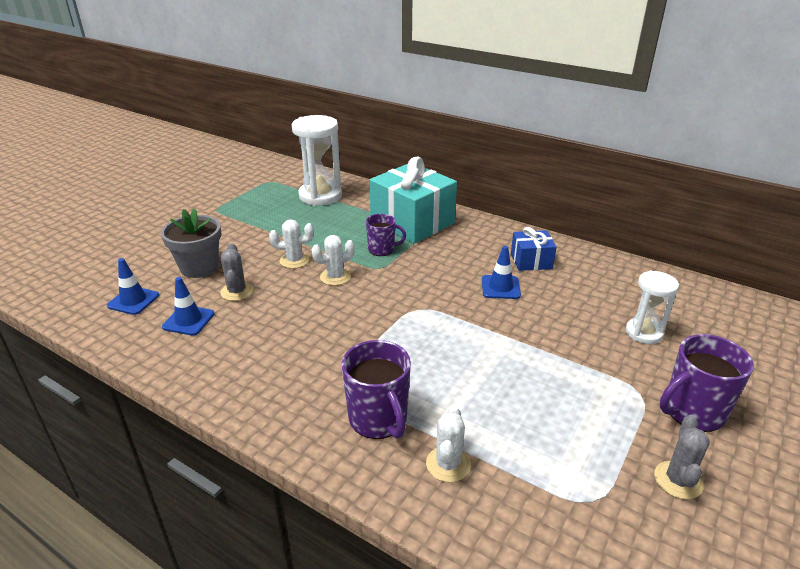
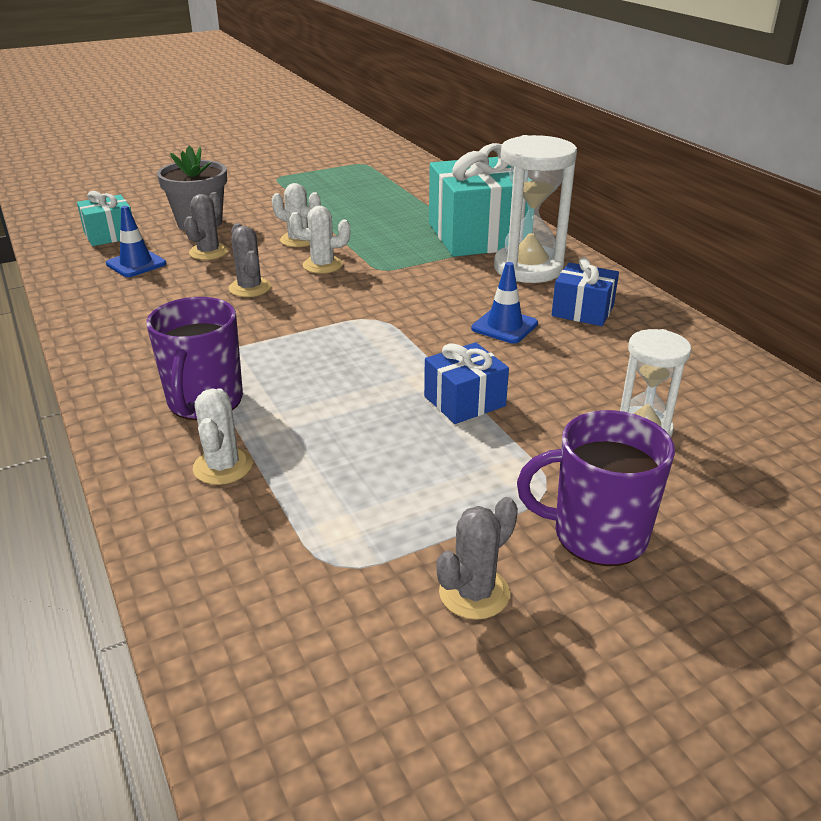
camera: 30 degrees right, 0 degrees up
blue traffic cone [107,258,159,315] -> turquoise gift [77,191,132,246]
white hourglass [292,115,342,206] -> white hourglass moved to [494,135,577,283]
purple mug [366,214,406,256] -> none
white cactus [426,406,471,482] -> white cactus turned 45 degrees counterclockwise [193,388,253,485]
none -> grey cactus [229,223,271,297]
none -> blue gift [424,342,509,424]

